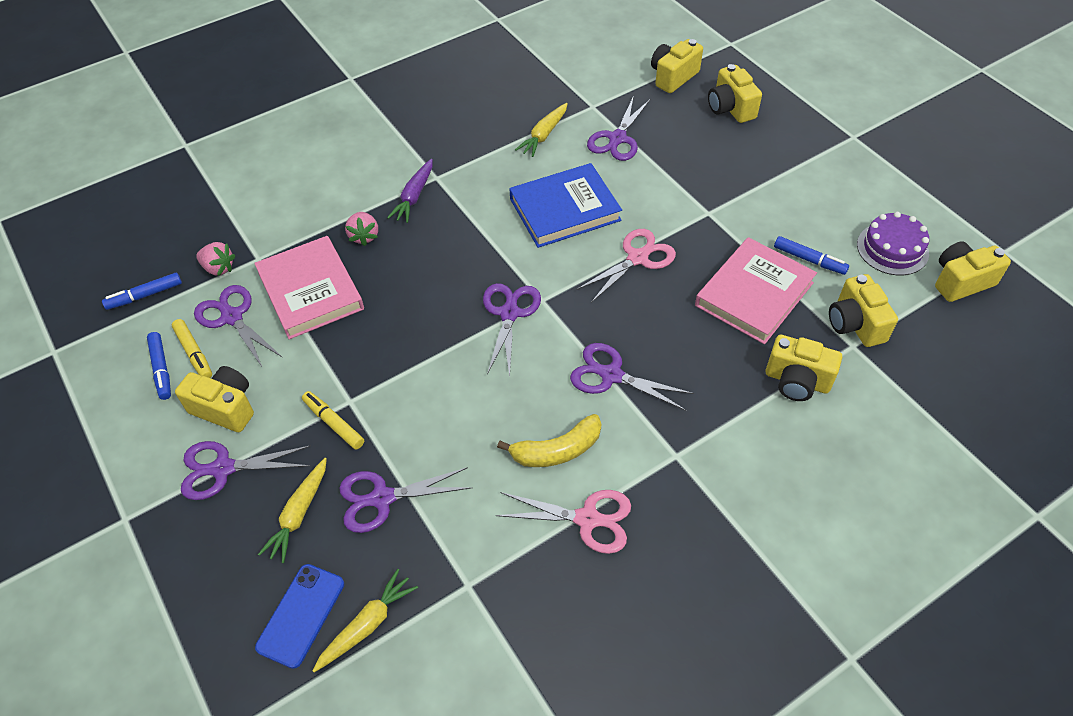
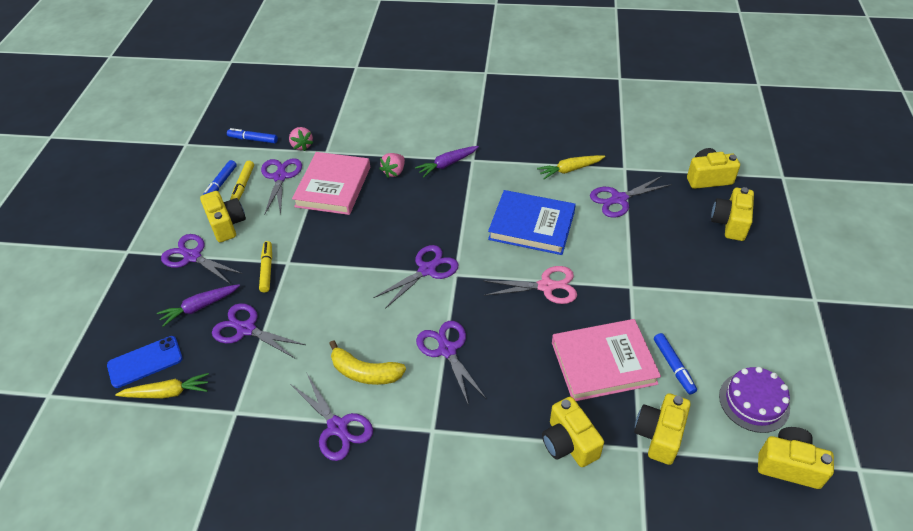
camera: 40 degrees right, 5 degrees down
yellow carrot [258,458,327,563] -> purple carrot [157,284,240,327]
pink scissors [496,490,631,554] -> purple scissors [290,372,373,461]

